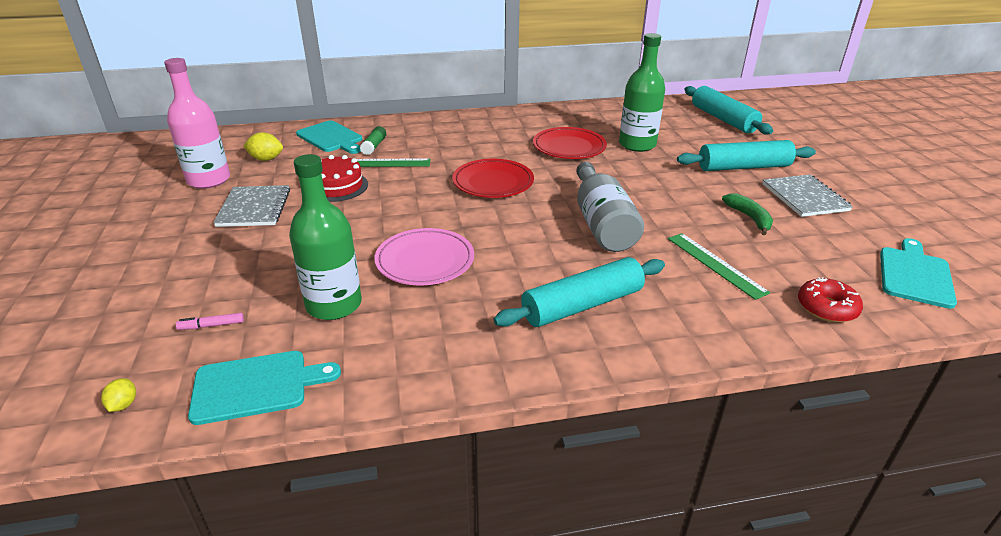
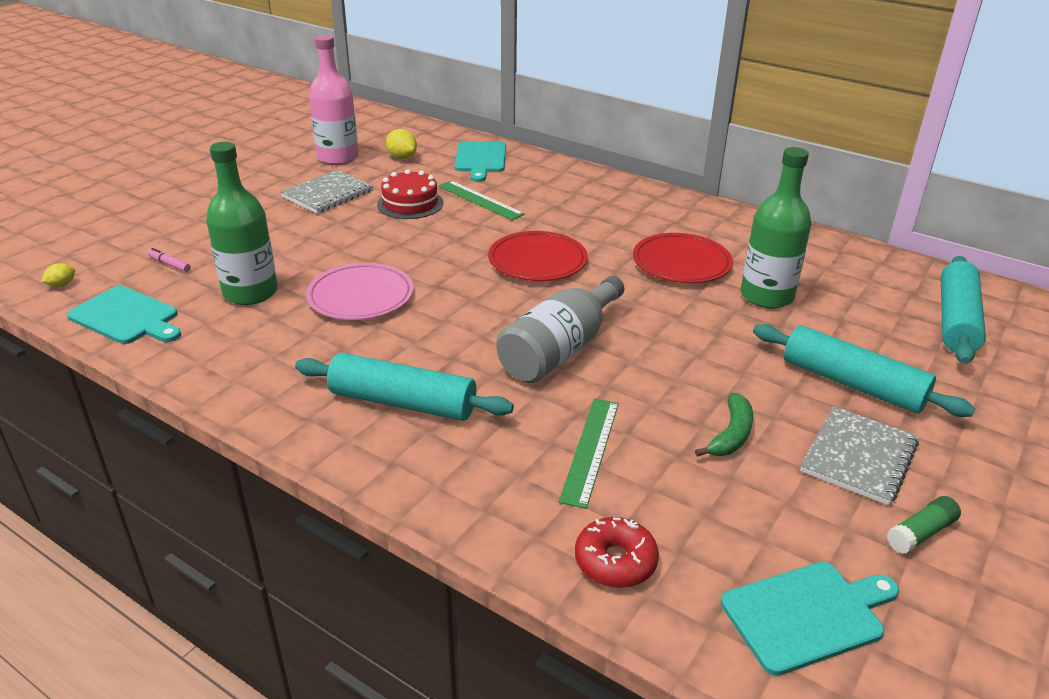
camera: 45 degrees right, 0 degrees up
green glue stick [360,126,386,155] -> green glue stick moved to [886,496,961,554]

